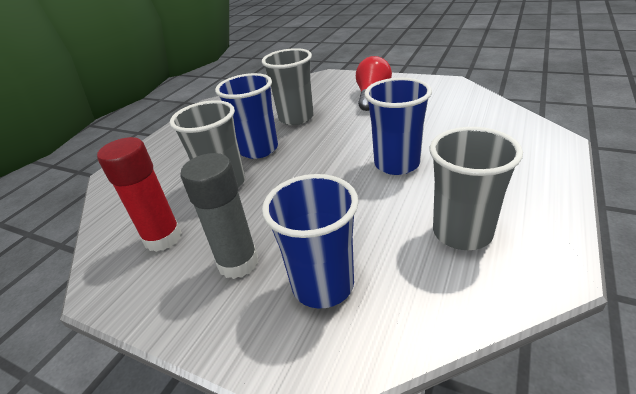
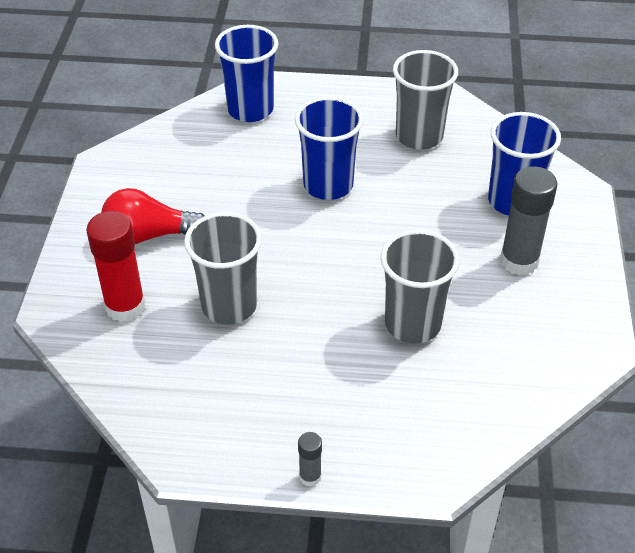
camera: 115 degrees left, 10 degrees up
red glue stick [97,137,182,252] -> red glue stick moved to [86,211,145,322]
blue cup [215,73,278,159] -> blue cup moved to [215,25,279,122]
none -> grey glue stick [298,432,322,487]

